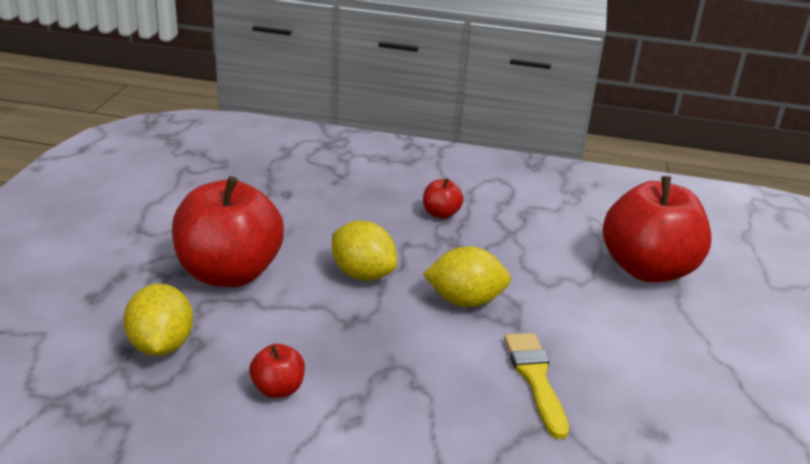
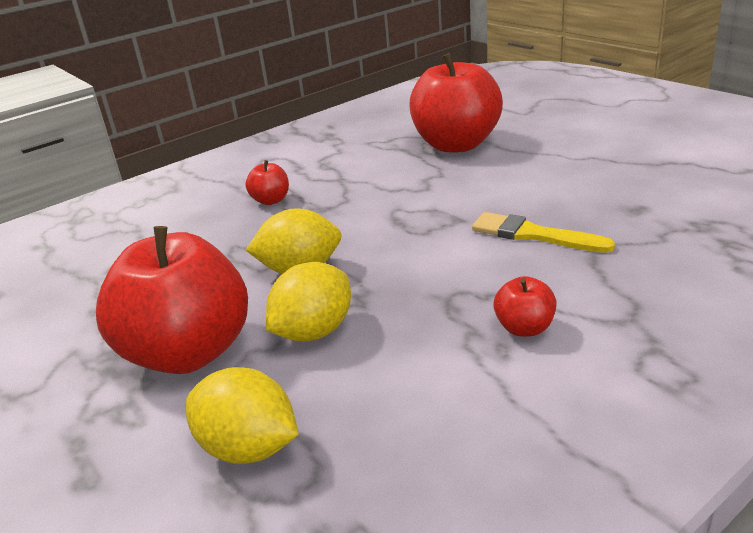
camera: 45 degrees left, 0 degrees up
red apple [249,344,305,398] -> red apple moved to [493,276,557,337]
yellow lemon [423,246,511,307] -> yellow lemon moved to [266,262,351,342]

